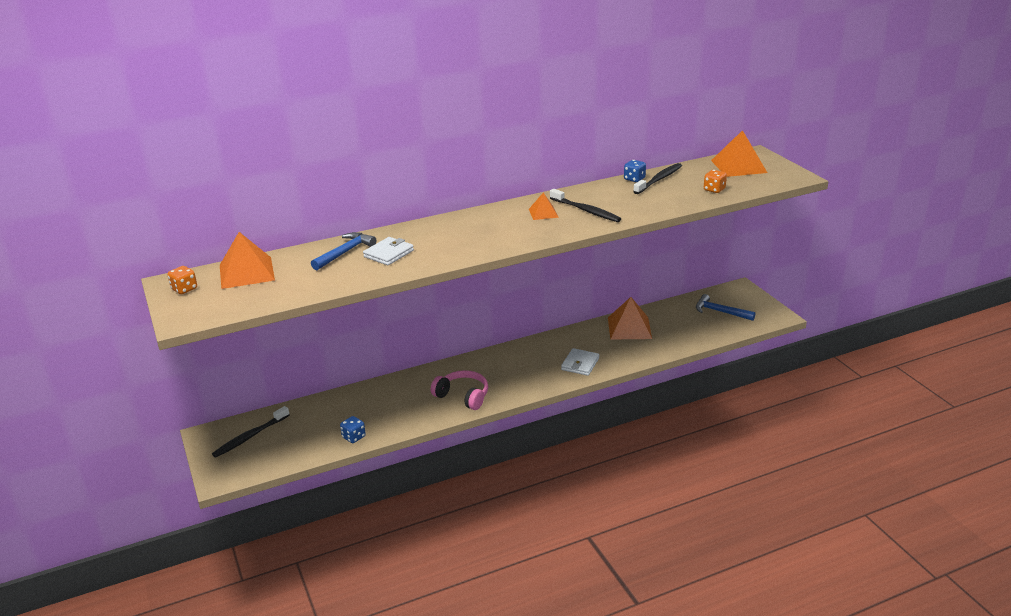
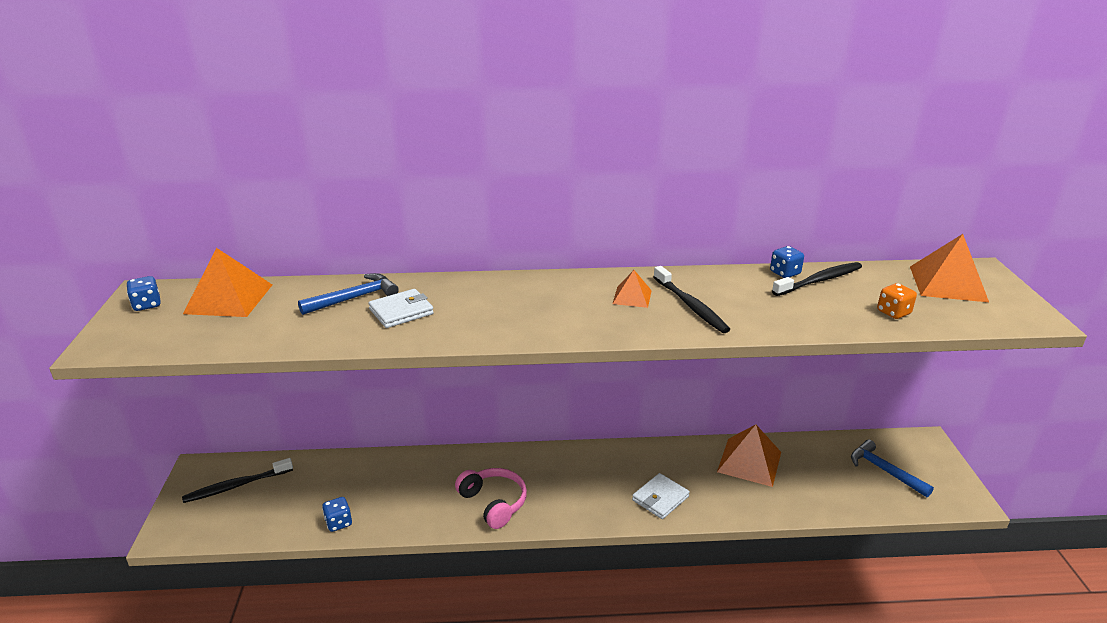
camera: 20 degrees right, 0 degrees up
orange dice [167,266,197,294] -> blue dice [126,276,161,311]

